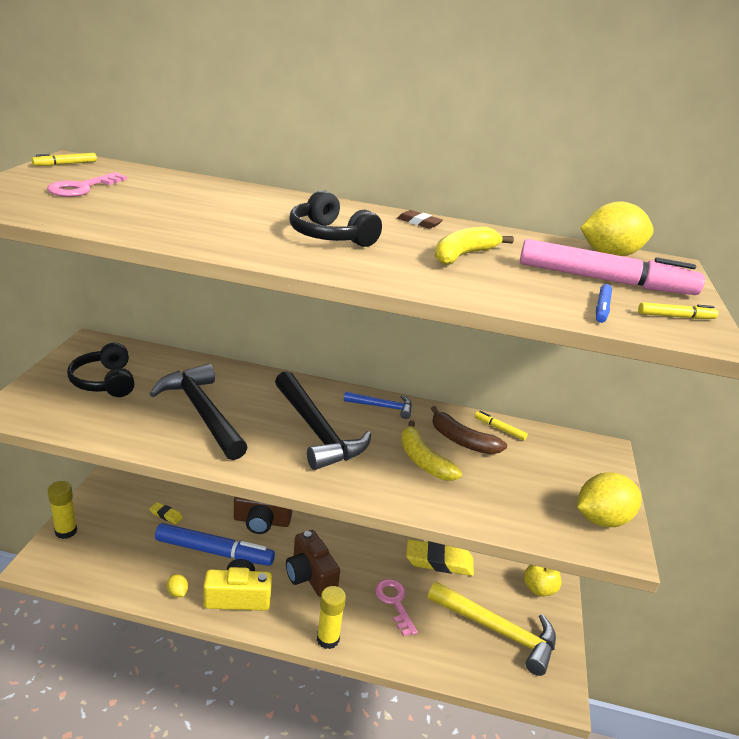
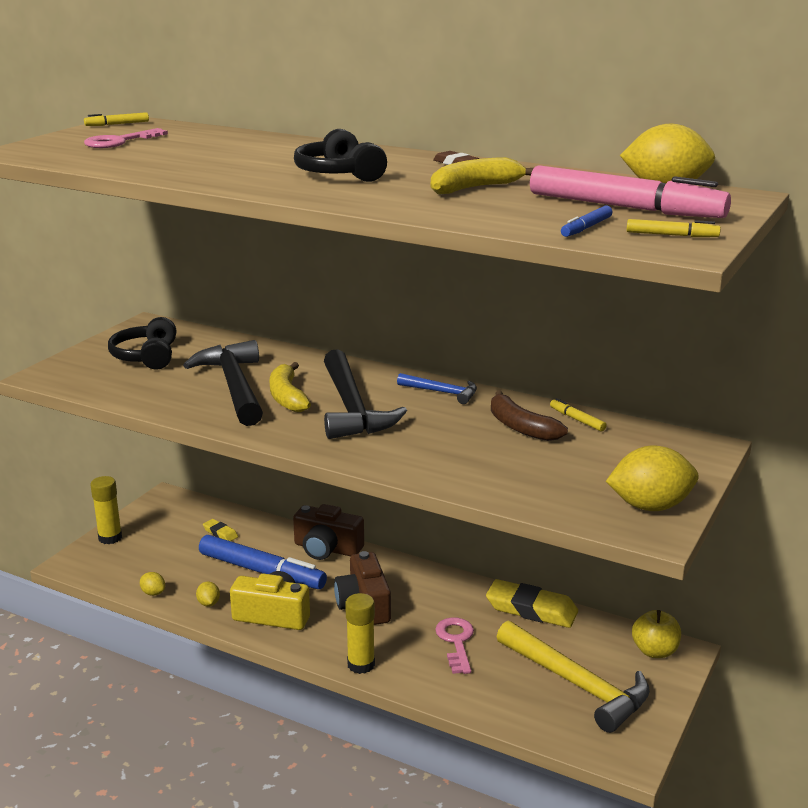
camera: 20 degrees right, 5 degrees down
yellow banana [401,420,462,481] -> yellow banana moved to [270,362,311,412]
none -> yellow lemon [140,572,165,596]

